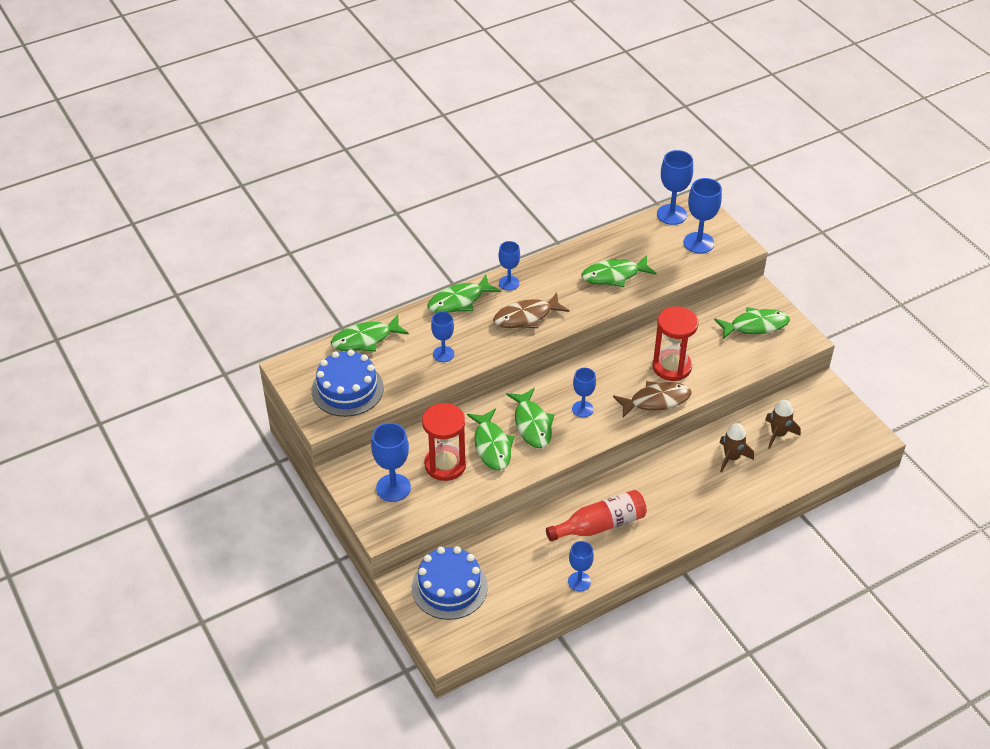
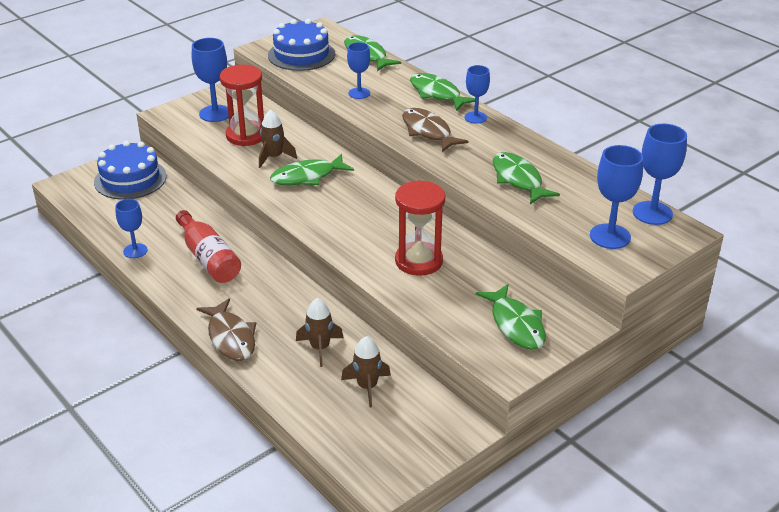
camera: 80 degrees right, 10 degrees down
green fish [467,409,515,470] -> brown rocket [259,109,297,168]
blue goblet [572,368,596,417] -> none
brown fish [613,381,692,418] -> brown fish moved to [196,298,256,361]

